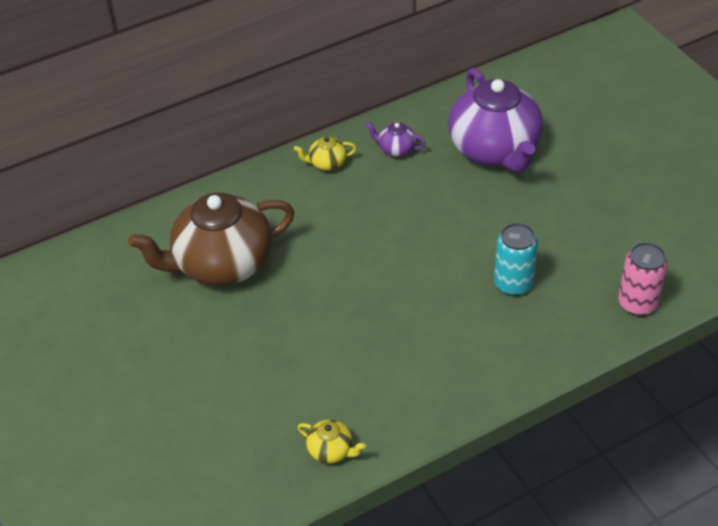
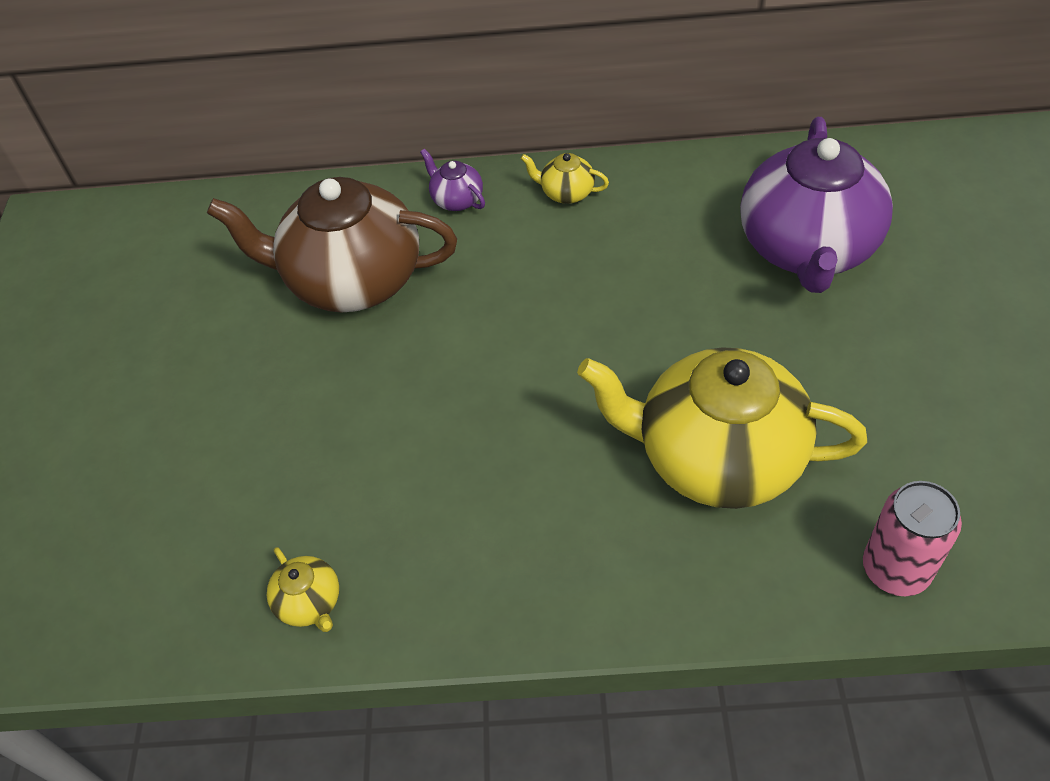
camera: 30 degrees right, 5 degrees up
purple teapot [365,122,425,157] -> purple teapot moved to [420,149,485,211]
turquoise can [494,223,538,295] -> yellow teapot [577,347,867,509]

